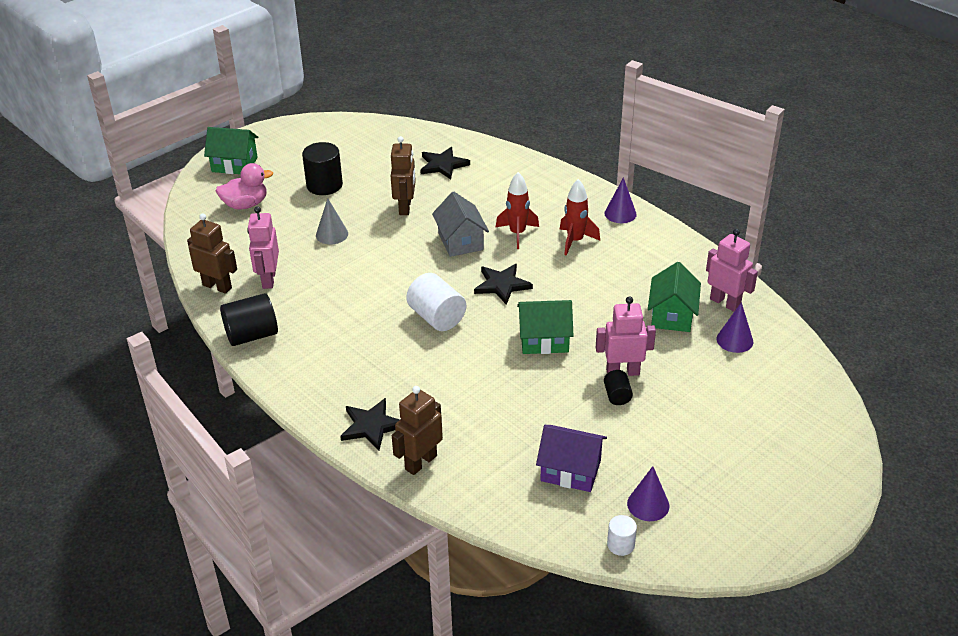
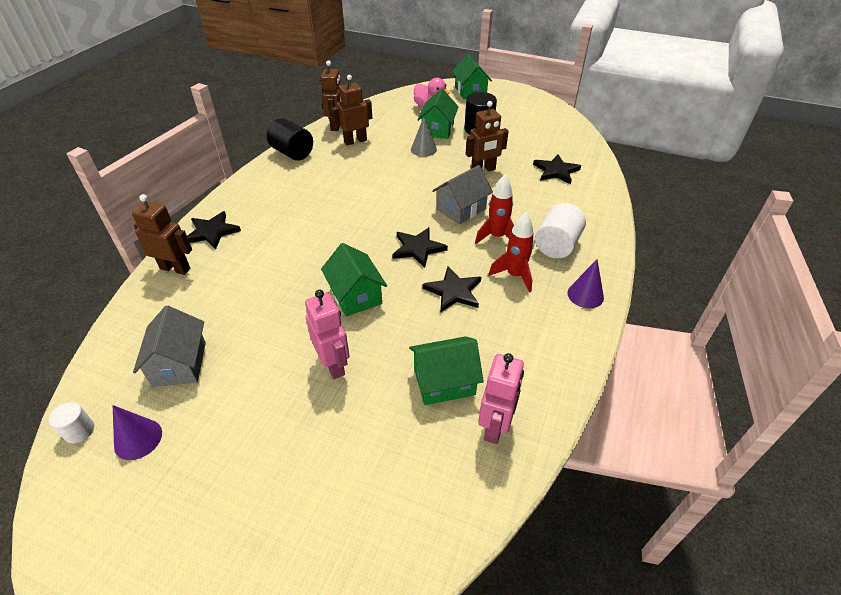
camera: 65 degrees right, 5 degrees up
pink robot [247,206,279,289] -> brown robot [331,75,372,145]
white cylinder [406,273,466,331] -> white cylinder moved to [535,203,586,258]
purple house [536,425,607,492] -> grey house [133,306,206,387]
black cylinder [604,370,633,405] -> none
purple cone [717,302,753,353] -> none
none -> green house [417,89,458,139]
none -> black star [422,266,481,312]

